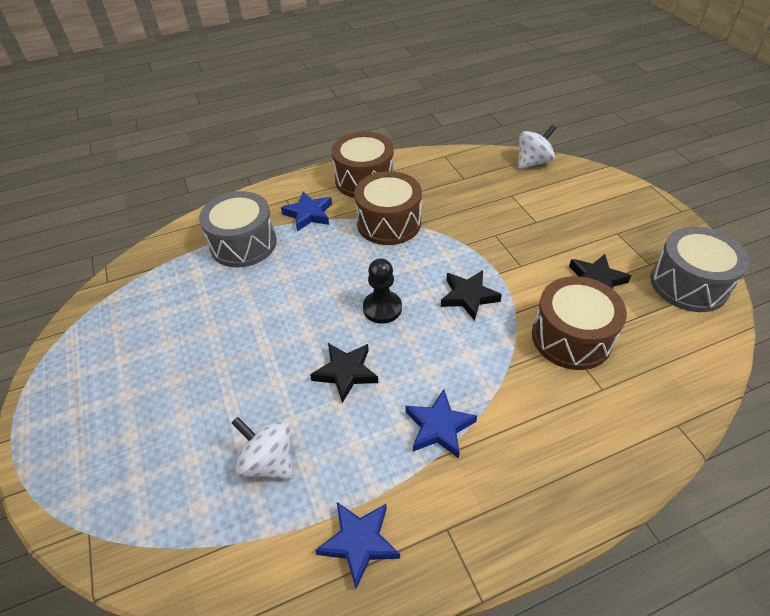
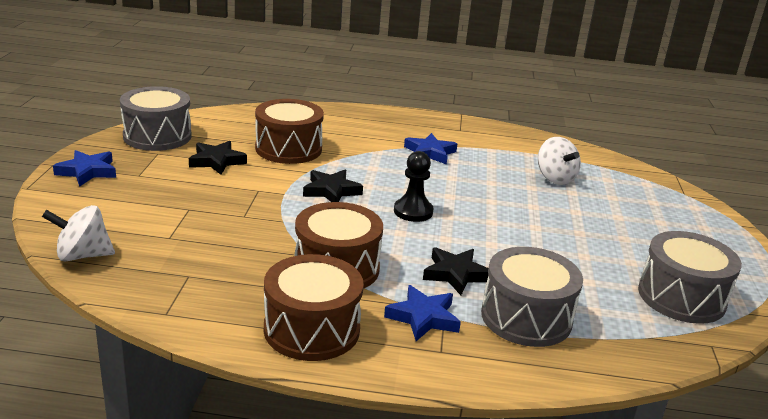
camera: 155 degrees left, 20 degrees down
black star [310,343,378,403] -> black star moved to [423,247,488,295]
blue star [315,502,400,589] -> blue star moved to [53,150,116,187]
none -> grey drum [638,231,742,324]

